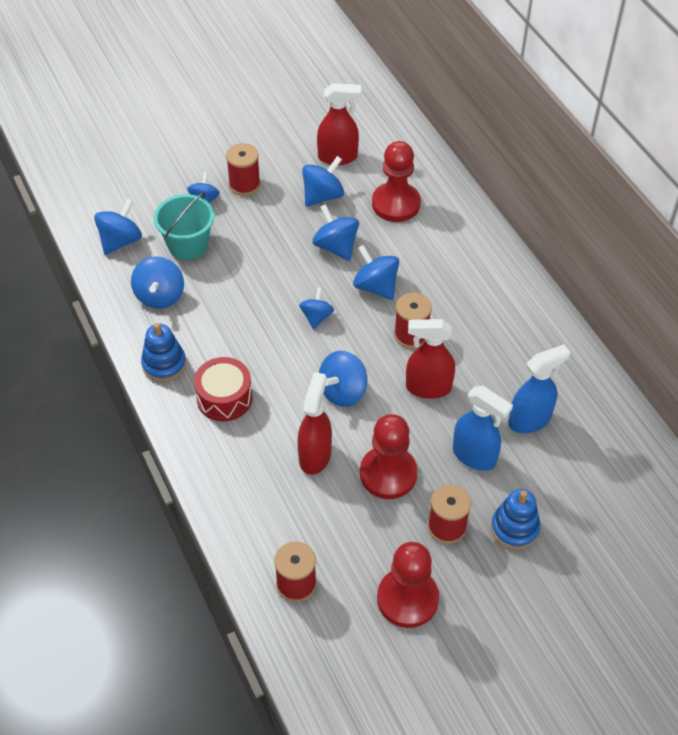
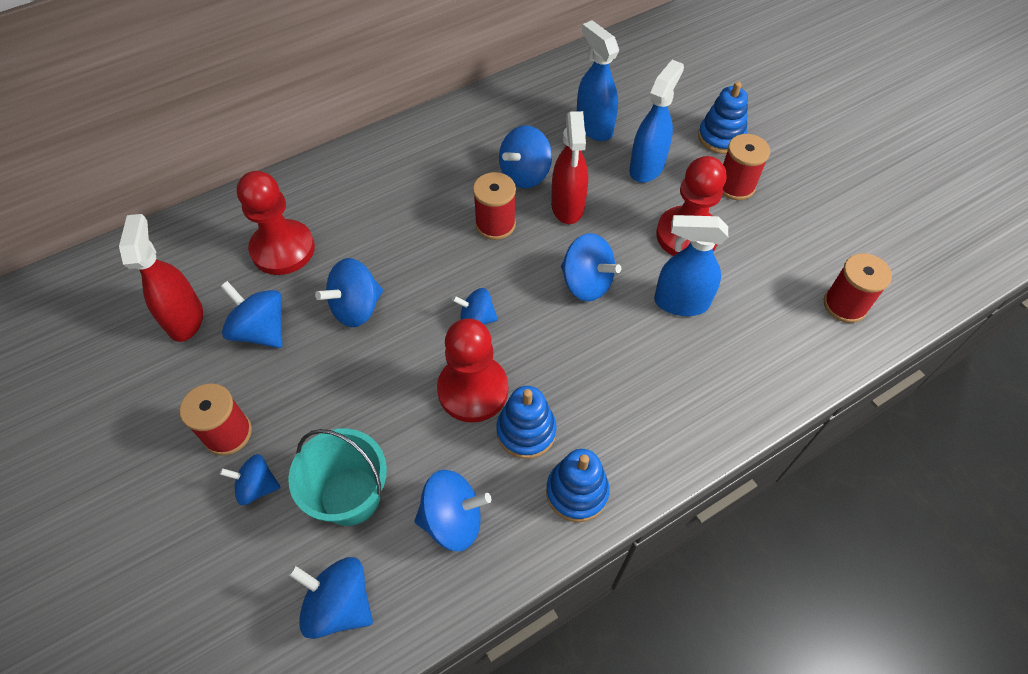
camera: 95 degrees left, 5 degrees up
red drum [194,357,253,421] -> none
red spray bottle [298,372,332,475] -> blue spray bottle [654,215,728,316]
blue spinning top [353,245,399,300] -> blue spinning top moved to [499,125,552,188]
red pawn [377,542,439,628] -> red pawn moved to [437,318,508,423]
none -> blue stacking toy [497,386,557,459]

